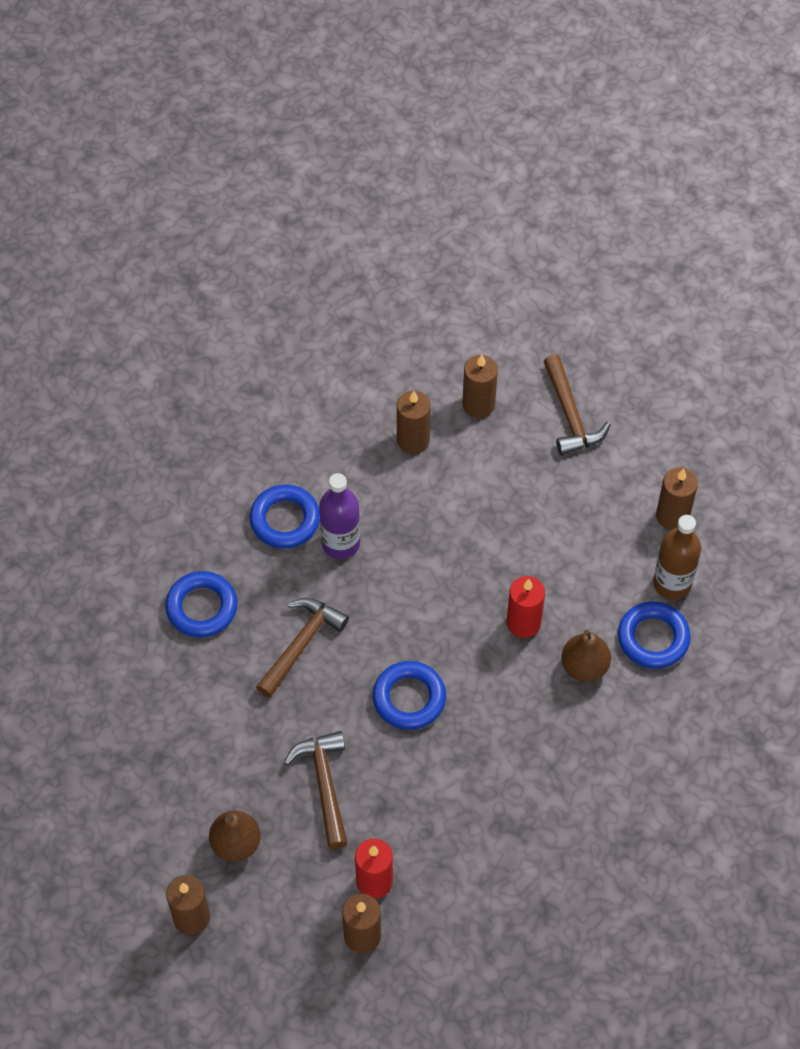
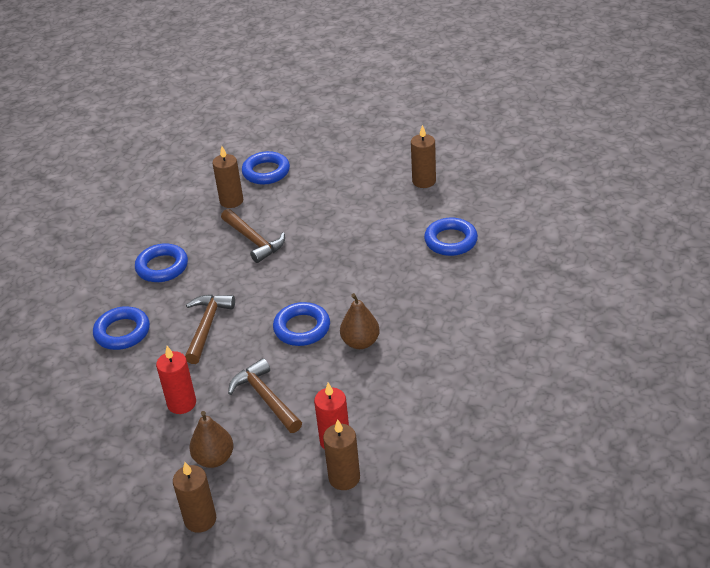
camera: 20 degrees left, 20 degrees down
purple bottle [319,473,360,559] -> none
brown candle [462,355,498,418] -> blue ring [242,151,290,184]
red candle [507,576,545,638] -> red candle moved to [156,346,196,414]
brown hammer [544,355,611,455] -> brown hammer moved to [221,209,285,263]
brown pear [561,629,611,682] -> brown pear moved to [340,293,380,349]
brown bottle [653,515,701,600] -> none

